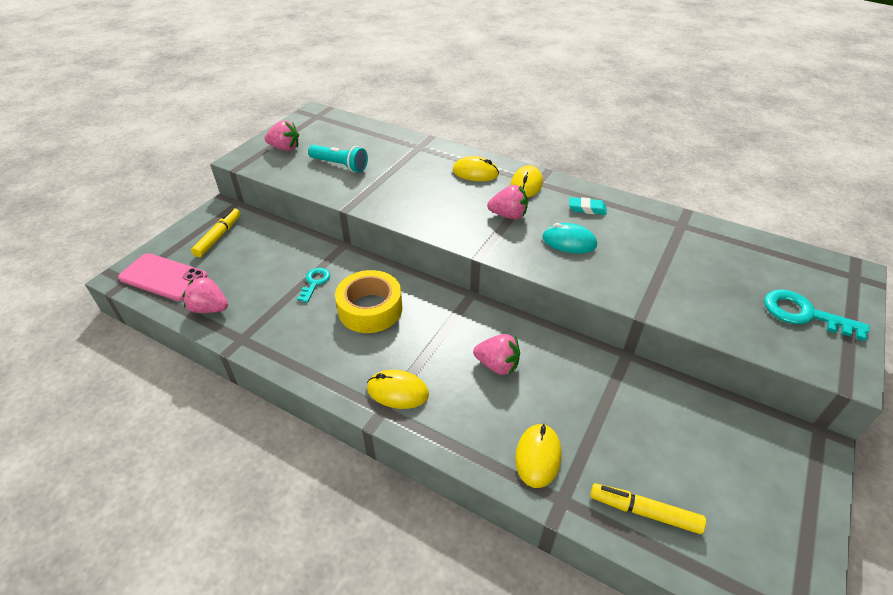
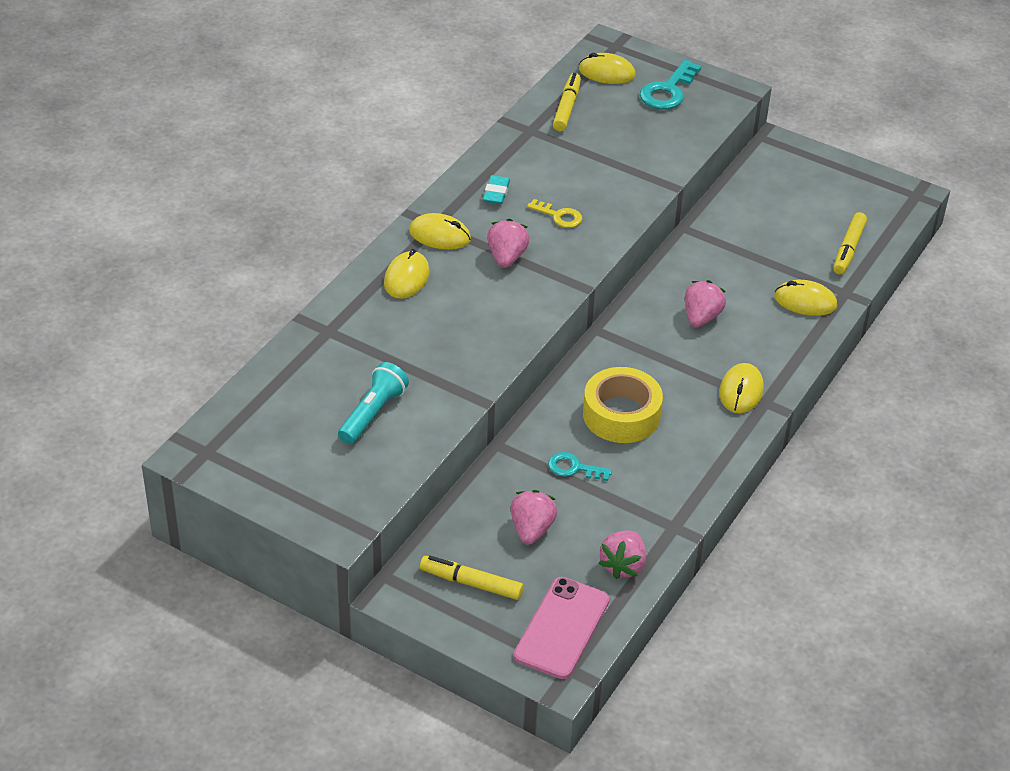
camera: 90 degrees left, 0 degrees up
pink strawberry [264,120,299,151] -> pink strawberry moved to [510,490,557,545]
turquoise mouse [542,223,597,254] -> yellow key [527,199,582,228]
none -> yellow marker [553,73,581,131]
none -> yellow mouse [579,53,636,84]

